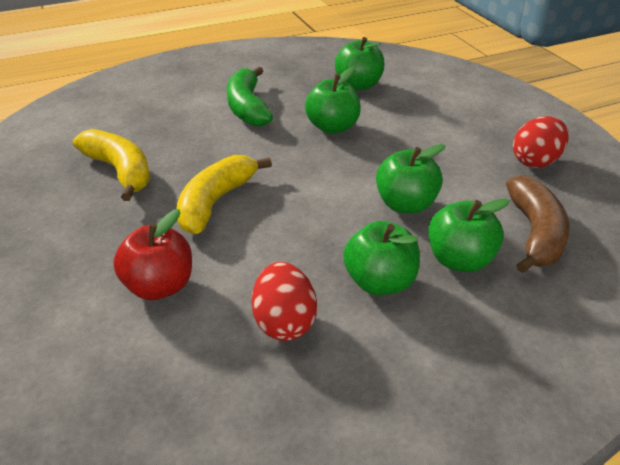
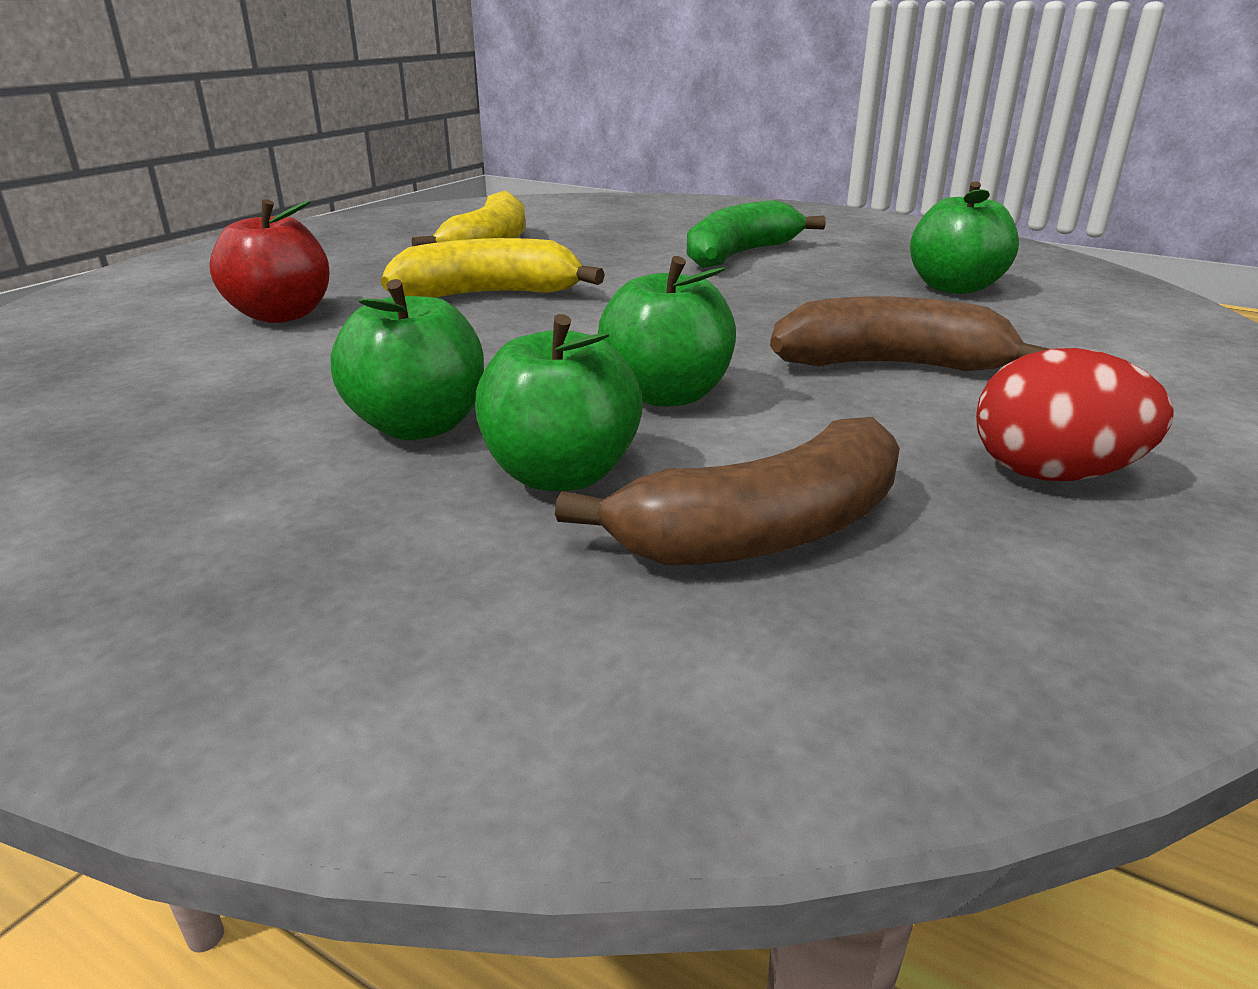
camera: 55 degrees right, 10 degrees down
red egg [251,262,317,341] -> none
green apple [305,67,361,134] -> none
none -> brown banana [770,296,1048,371]

